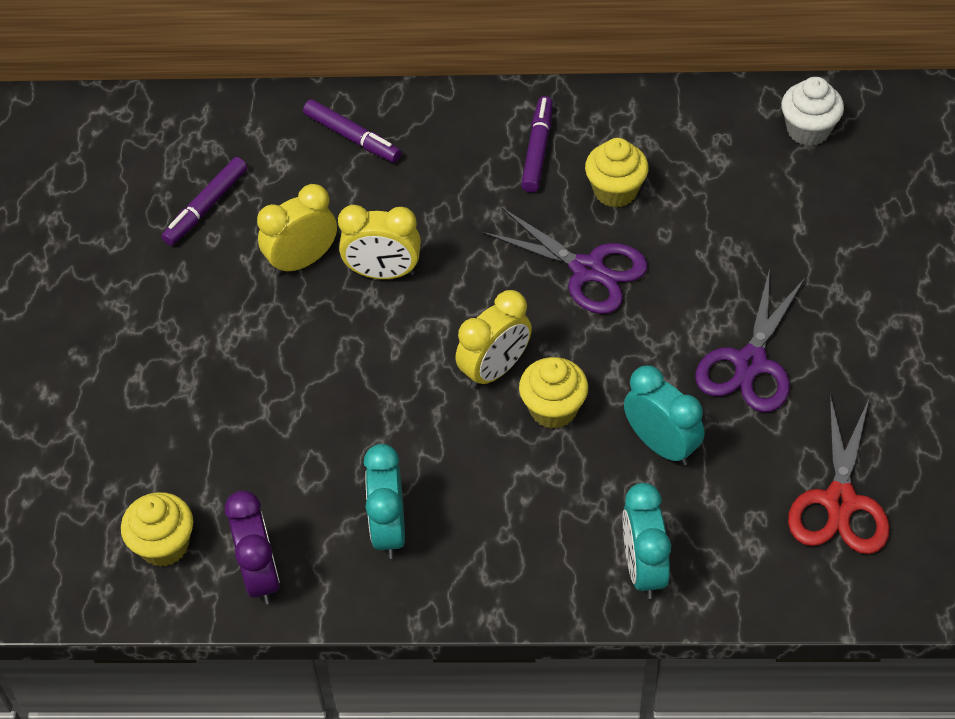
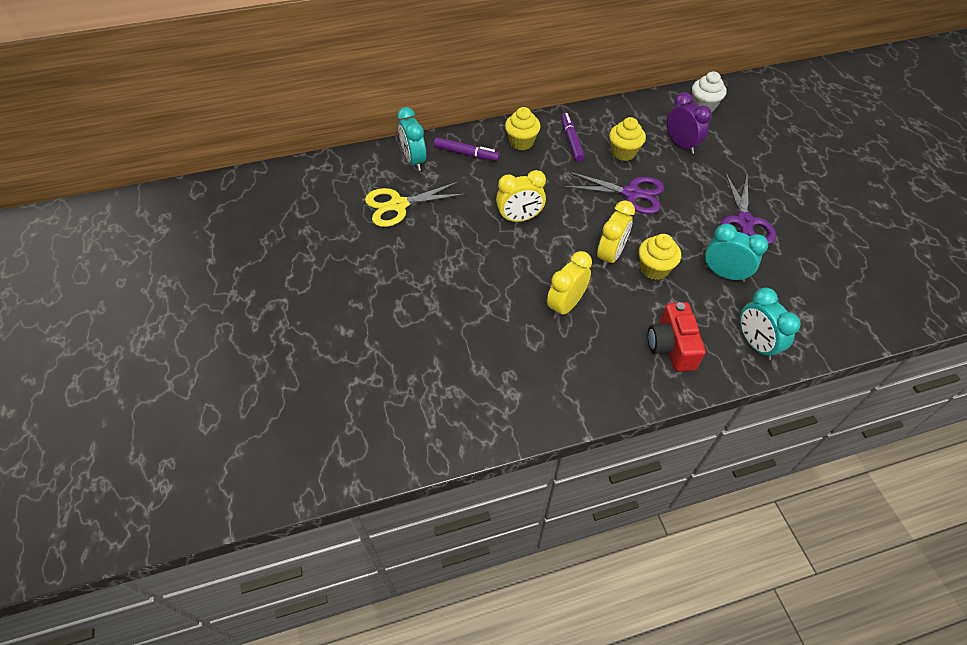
camera: 20 degrees left, 0 degrees up
yellow cupcake [121,492,193,567] -> yellow cupcake moved to [505,107,541,150]
purple marker [161,157,247,246] -> yellow scissors [365,181,466,227]
purple clock [225,491,280,604] -> purple clock moved to [667,92,712,154]
yellow clock [257,184,337,276] -> yellow clock moved to [547,251,592,319]
turquoise clock [364,444,405,559] -> turquoise clock moved to [397,107,426,171]
red scissors [788,395,890,554] -> none
none -> red camera [648,302,706,372]

